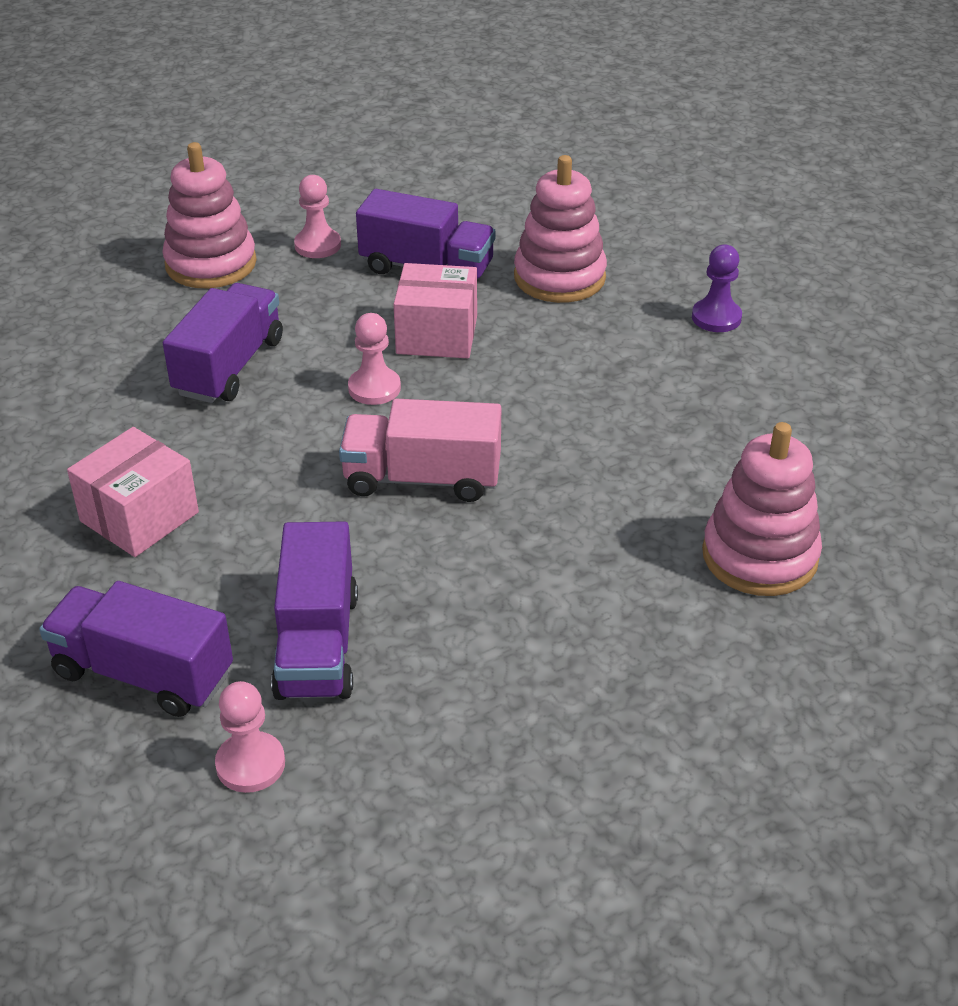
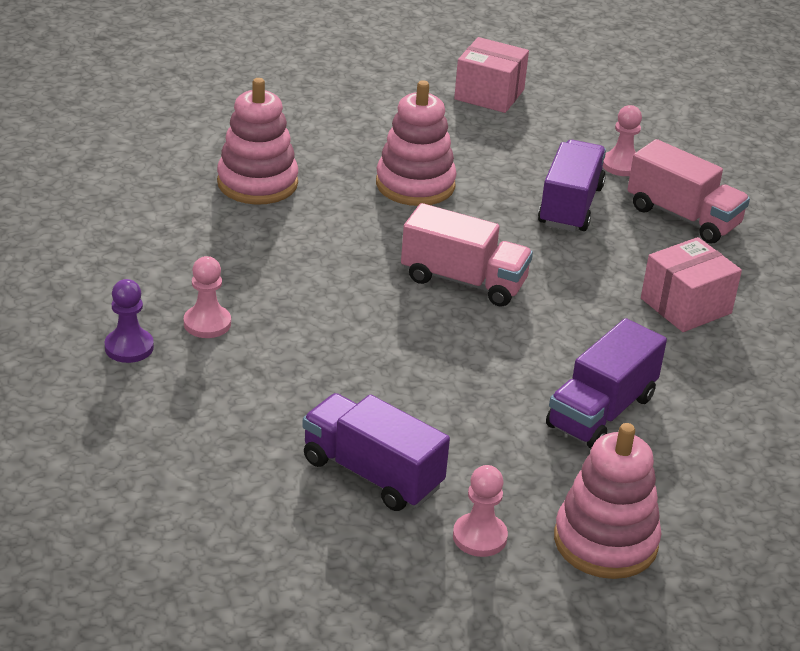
camera: 165 degrees left, 5 degrees down
purple truck [39,581,233,717] -> pink truck [627,139,750,244]
pink pawn [348,313,401,405] -> pink pawn moved to [184,256,231,338]
pink box [393,263,477,358] -> pink box moved to [454,37,529,113]
pink stacking toy [514,155,607,303] -> pink stacking toy moved to [376,80,457,206]

